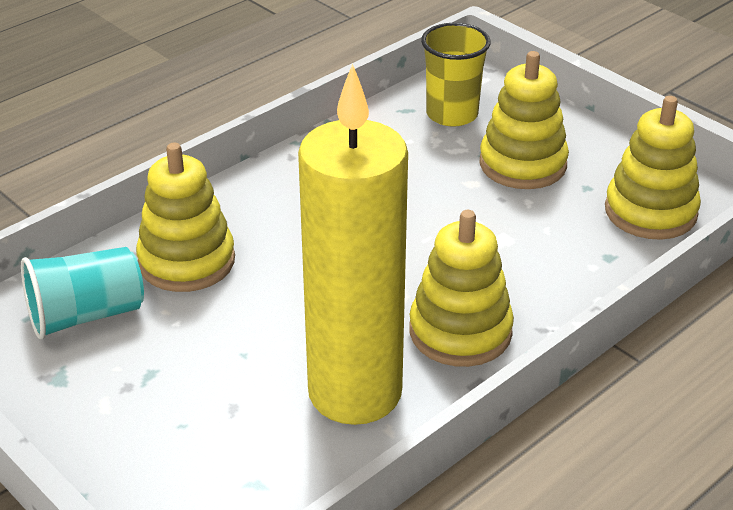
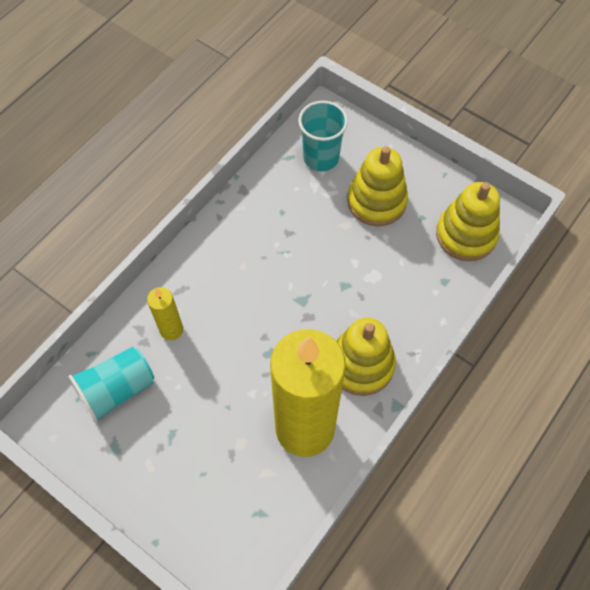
camera: 10 degrees left, 25 degrees up
yellow stacking toy [136,143,235,292] -> yellow candle [147,287,183,340]
yellow cup [421,23,491,127] -> turquoise cup [298,101,348,171]

